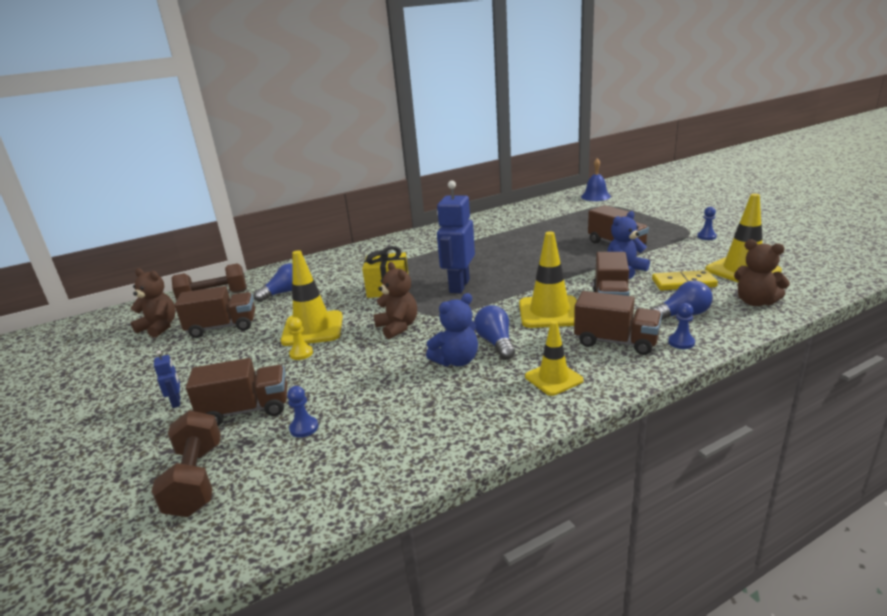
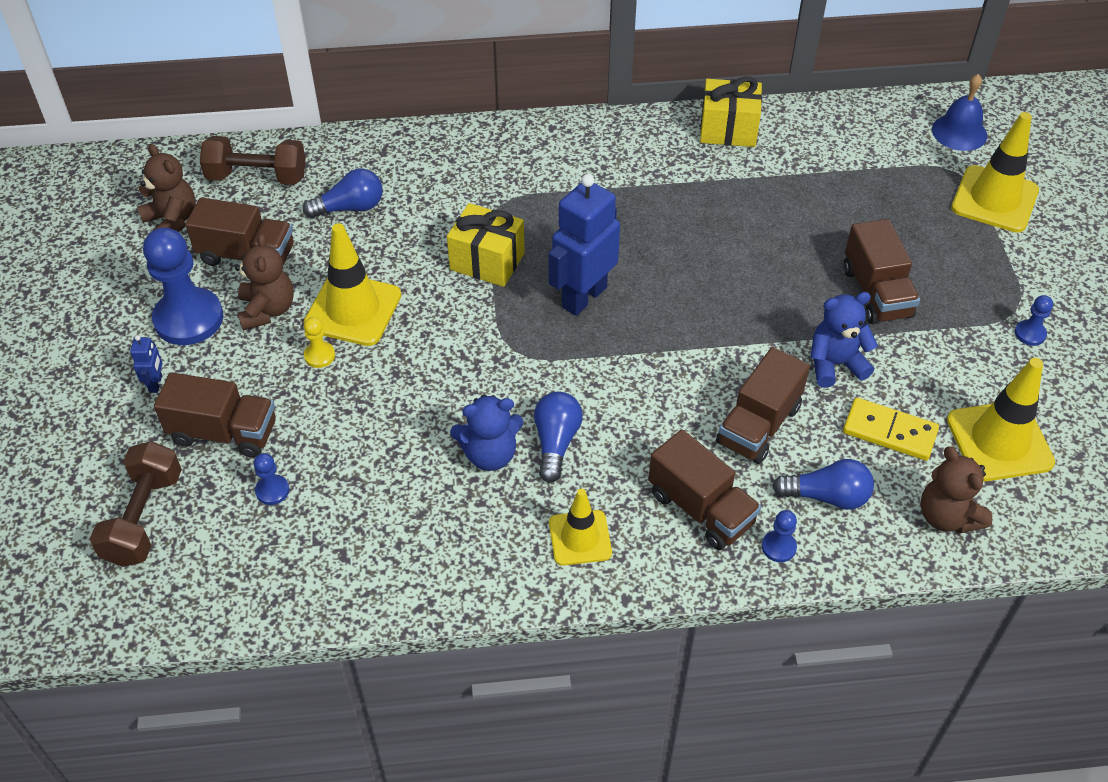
camera: 20 degrees right, 25 degrees up
brown teddy bear [373,262,417,339] -> brown teddy bear moved to [235,233,294,331]
yellow traffic cone [519,231,577,328] -> yellow traffic cone moved to [951,112,1039,233]
none -> blue pawn [143,227,223,345]
none -> yellow gift [700,76,762,147]

